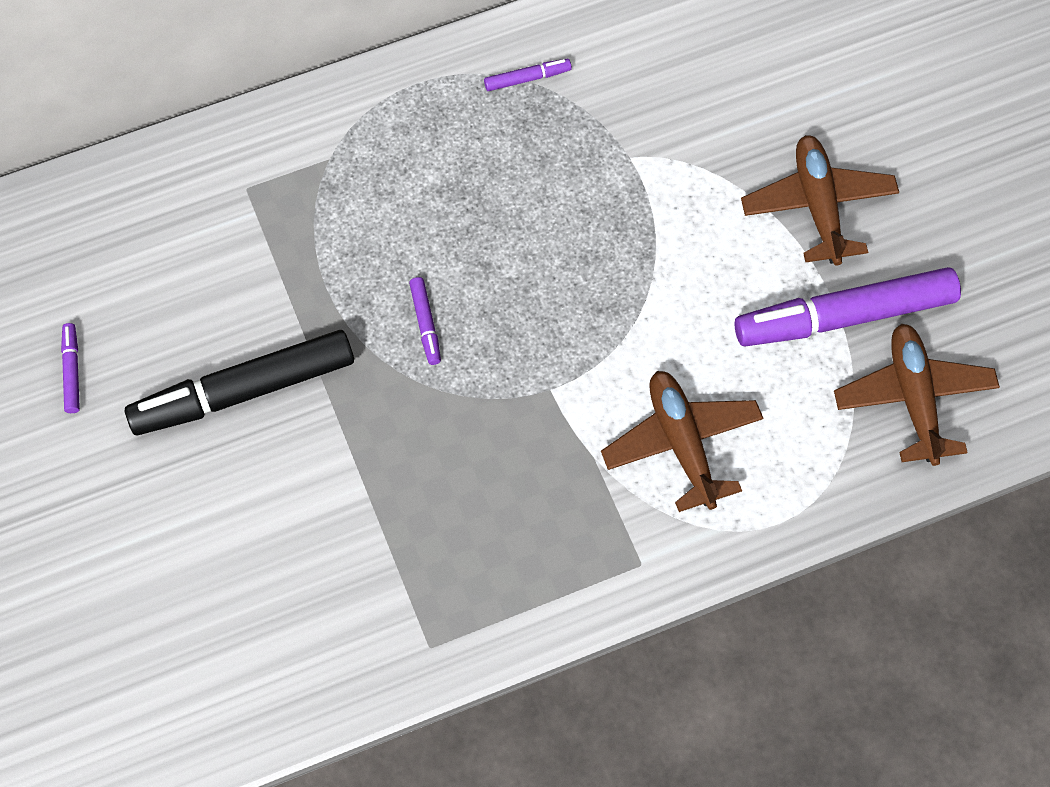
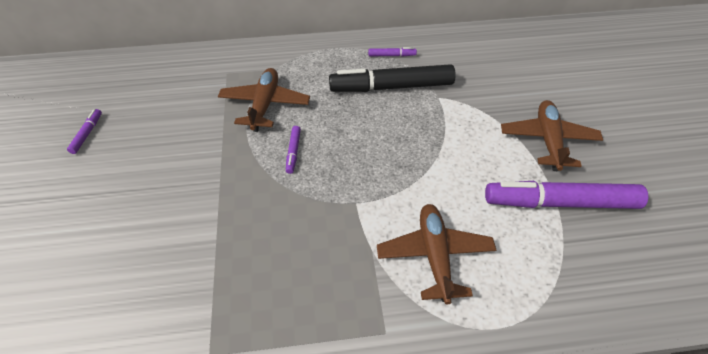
camera: 15 degrees right, 15 degrees down
black marker [125,330,354,435] -> black marker moved to [329,64,456,92]
brown plane [834,324,1000,466] -> brown plane moved to [218,68,310,132]

